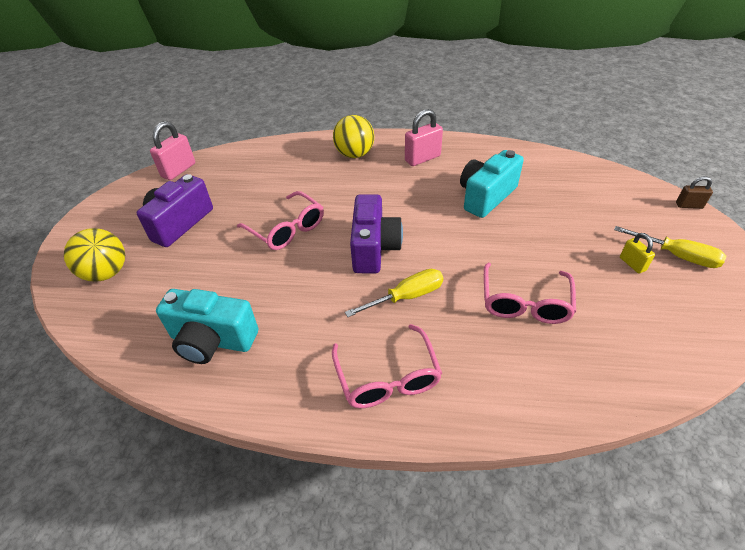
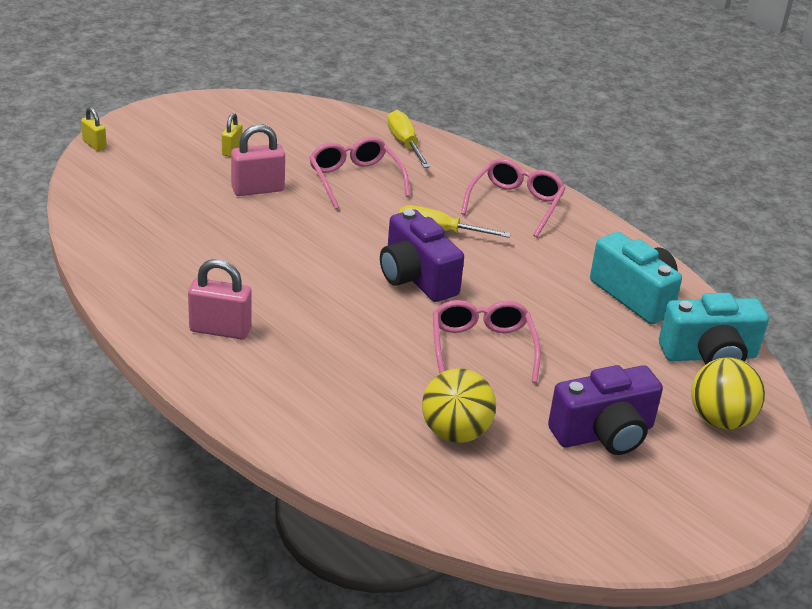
camera: 145 degrees left, 10 degrees down
pink padlock [150,121,195,180] -> pink padlock moved to [231,124,285,196]
yellow ball [333,115,374,158] -> yellow ball moved to [422,368,496,443]
purple camera [350,194,403,273] -> purple camera turned 75 degrees counterclockwise [380,209,464,302]
turquoise camera [460,150,524,218] -> turquoise camera moved to [659,293,769,365]
pink glasses [484,263,576,324] -> pink glasses turned 75 degrees counterclockwise [309,136,410,209]
yellow screwdriver [614,226,727,268] -> yellow screwdriver moved to [387,110,430,168]
brown padlock [676,176,713,209] -> yellow padlock [81,107,107,151]

